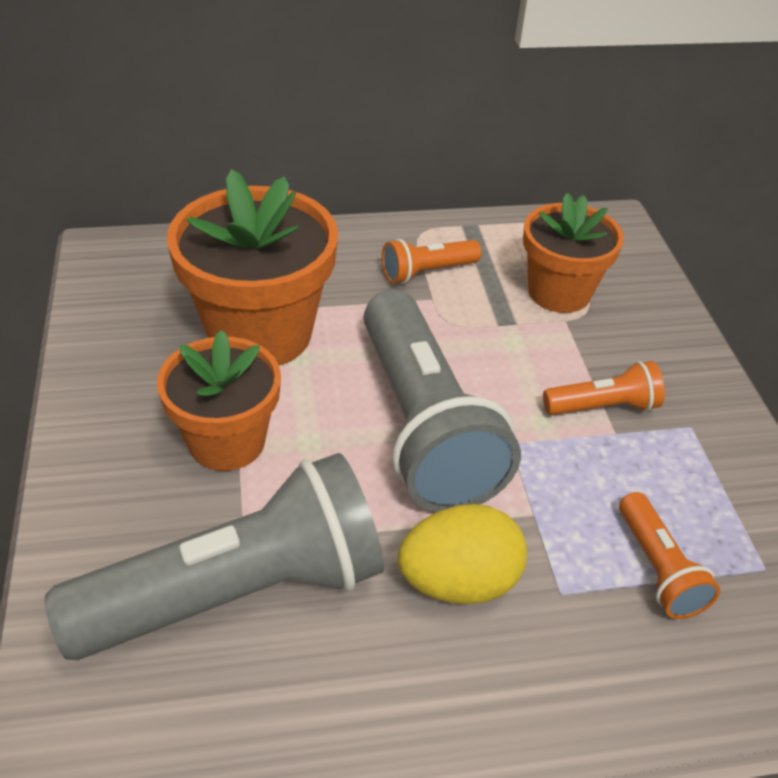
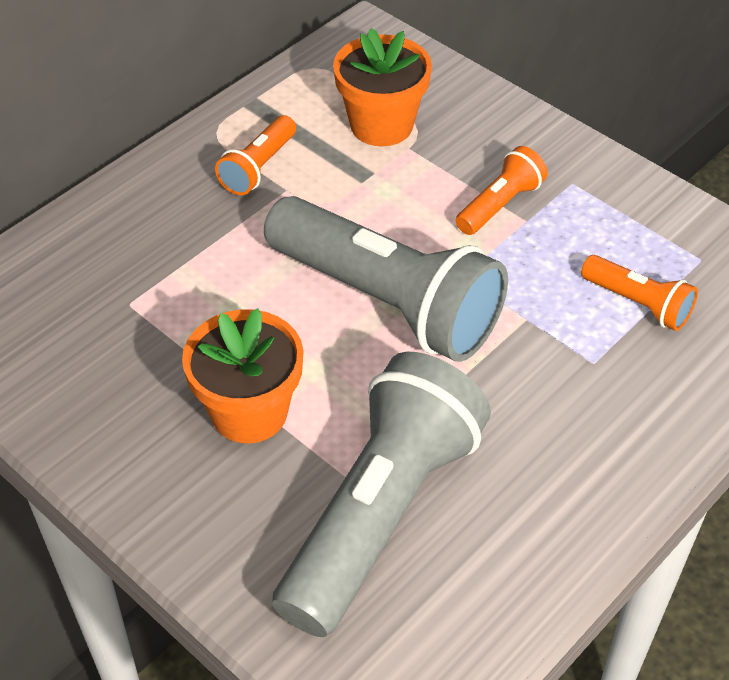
camera: 35 degrees left, 5 degrees up
orange flower pot [167,169,338,366] -> none
yellow egg [398,504,527,604] -> none

